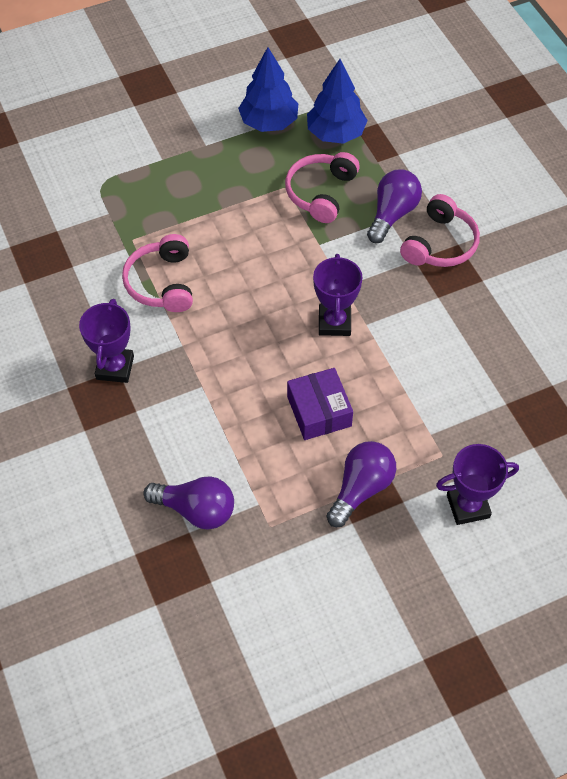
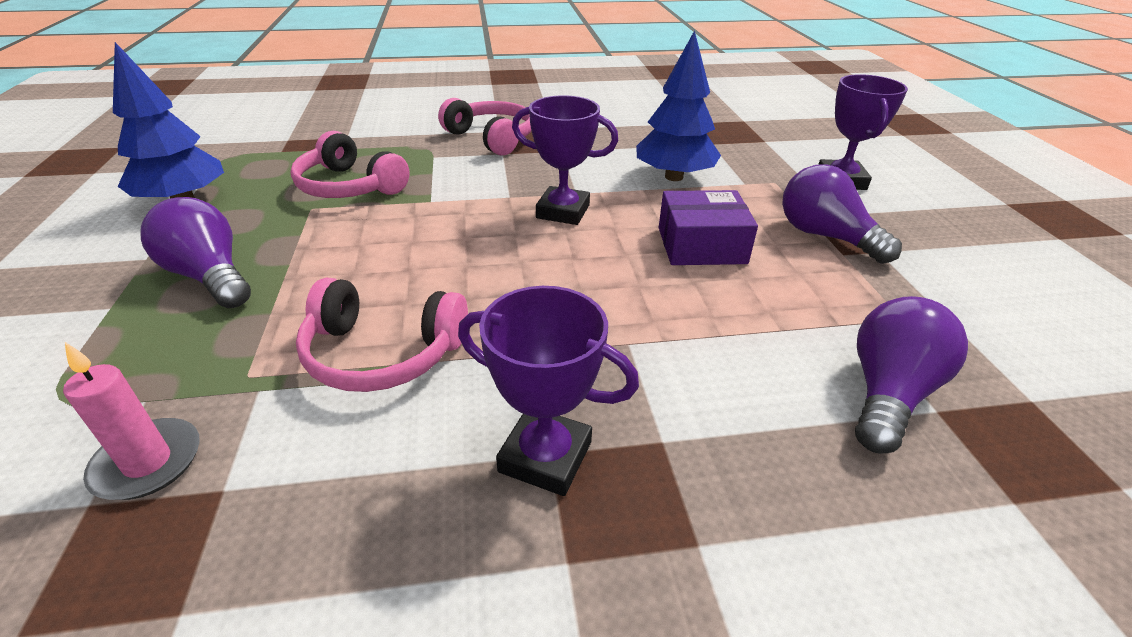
camera: 75 degrees left, 20 degrees down
blue tree [307,59,368,144] -> blue tree moved to [636,30,721,181]
purple light bulb [367,169,422,243] -> purple light bulb moved to [140,197,251,308]
none -> pink candle [63,342,200,500]

